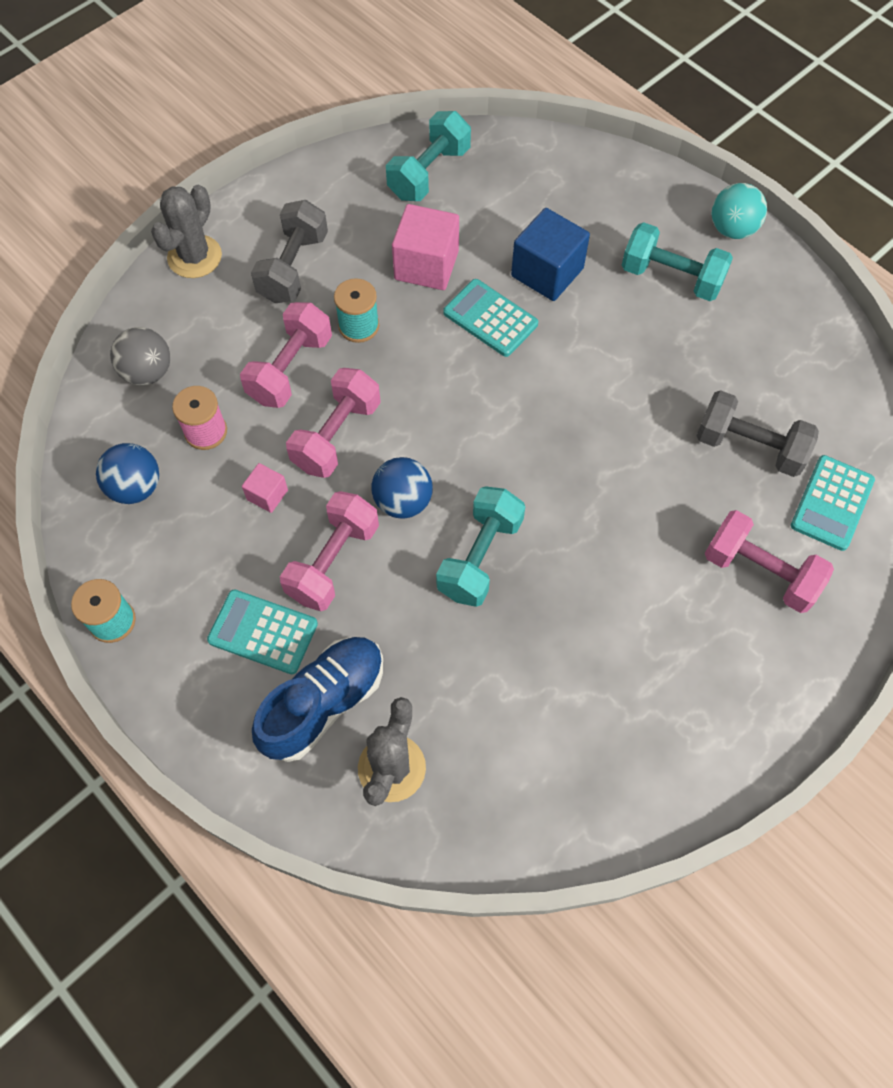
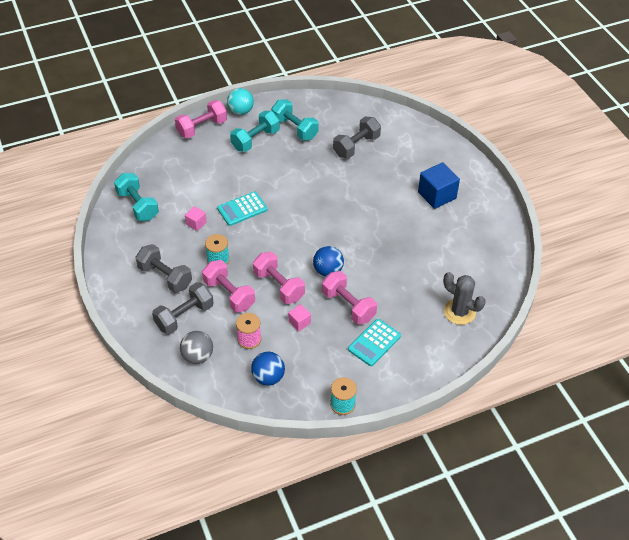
camera: 70 degrees left, 15 degrees down
grey cactus [151,185,222,278] -> none
blue shoe [252,637,383,762] -> none
pink cube [392,204,459,290] -> pink cube [185,206,207,231], size x0.52
turquoise dumbbell [436,486,525,607] -> turquoise dumbbell moved to [271,100,319,141]
blue cube [511,208,590,301] -> blue cube moved to [418,162,460,209]
pink dumbbell [705,510,834,613] -> pink dumbbell moved to [175,100,227,138]
turquoise calculator [791,455,875,551] -> none
none -> grey dumbbell [152,282,214,334]

